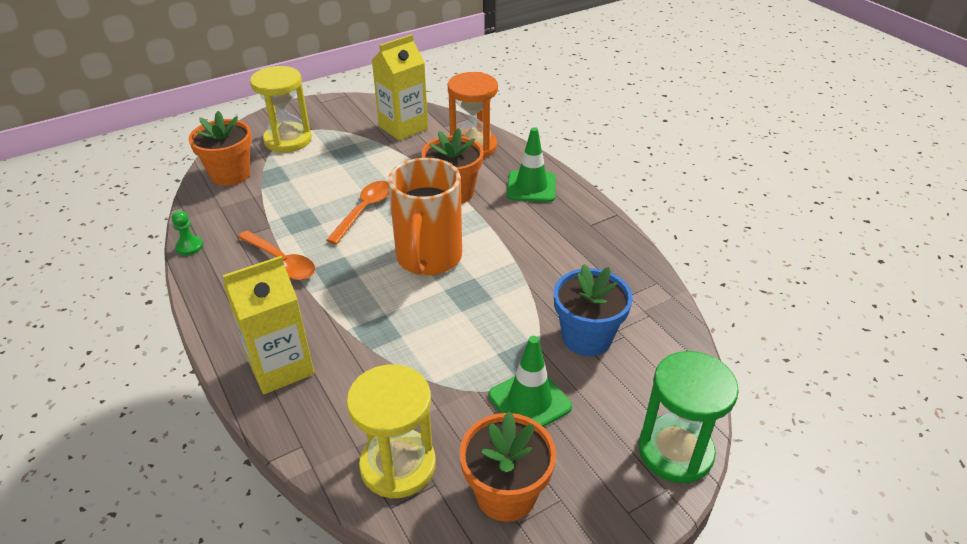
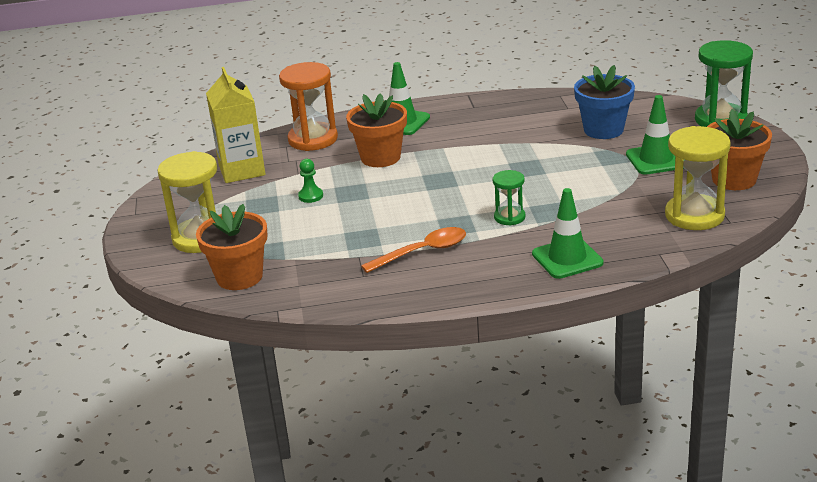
camera: 65 degrees left, 10 degrees down
green pawn [172,211,203,255] -> green pawn moved to [298,159,323,203]
yellow carton [223,256,314,394] -> green traffic cone [532,188,603,279]
orange spoon [326,181,389,245] -> none
orange mug [388,158,462,276] -> none
none -> green hourglass [493,170,525,226]

